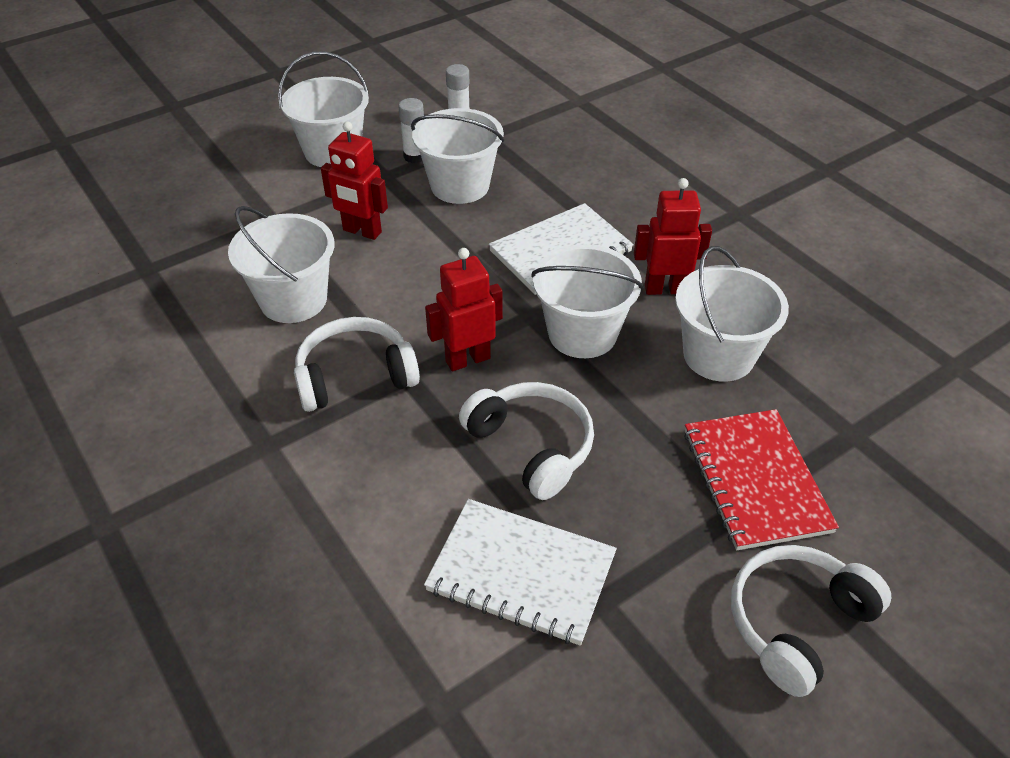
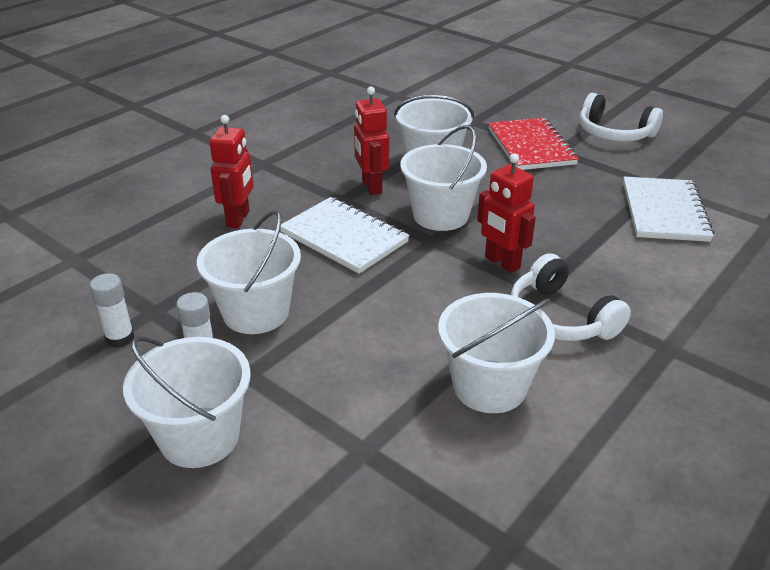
camera: 105 degrees left, 10 degrees down
red robot [321,121,388,240] -> red robot moved to [210,115,254,228]
white headphones [459,382,594,500] -> none
red notebook [684,409,839,550] -> red notebook turned 75 degrees counterclockwise [488,118,579,170]

